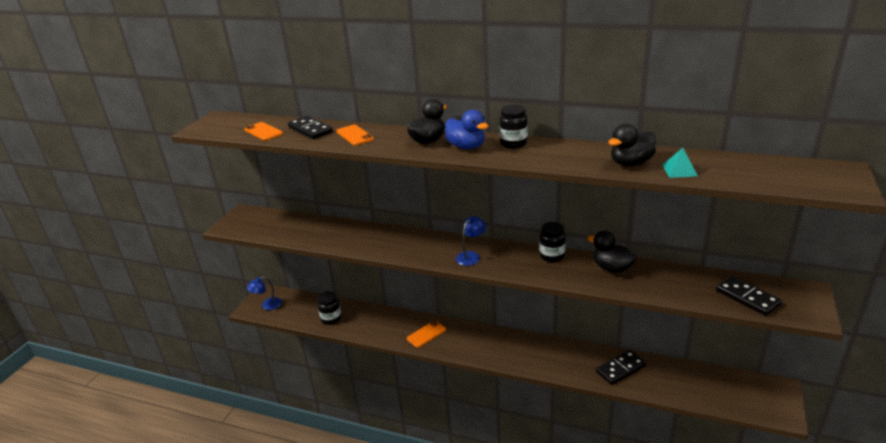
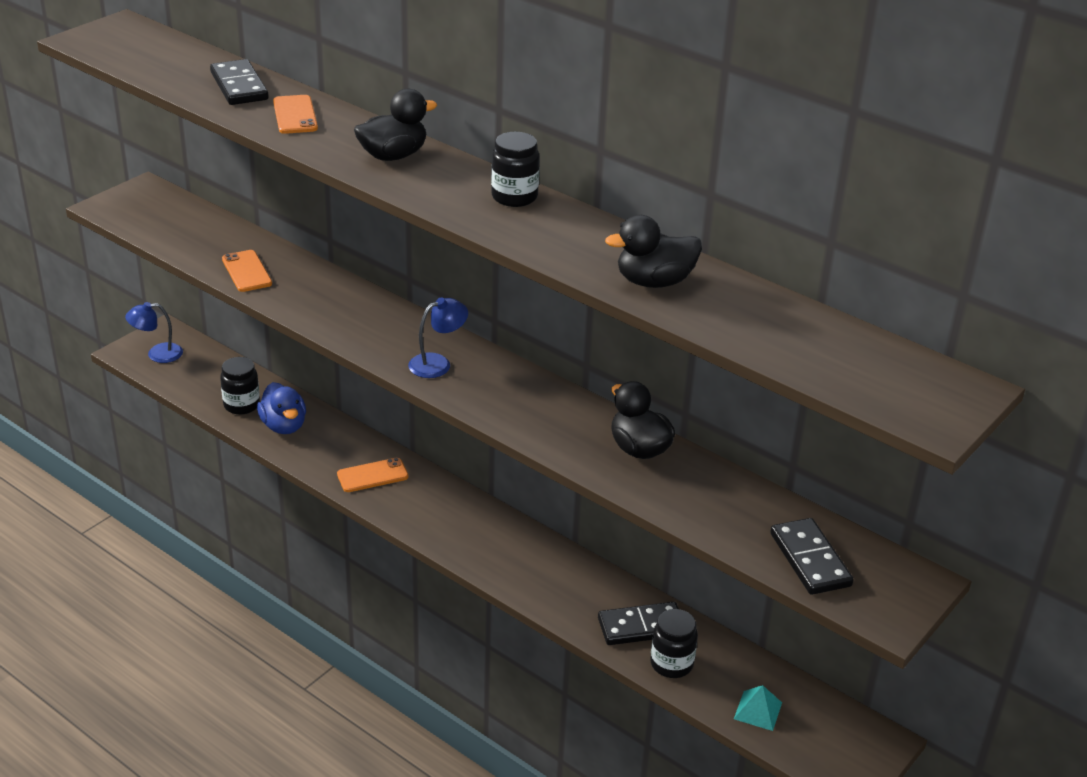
camera: 15 degrees right, 5 degrees up
orange phone [244,122,283,141] -> orange phone moved to [222,250,272,292]
blue duck [445,110,489,149] -> blue duck moved to [257,382,306,434]
black jar [539,222,566,262] -> black jar moved to [650,609,698,678]
turquoise pyramid [662,148,698,178] -> turquoise pyramid moved to [734,685,782,731]

